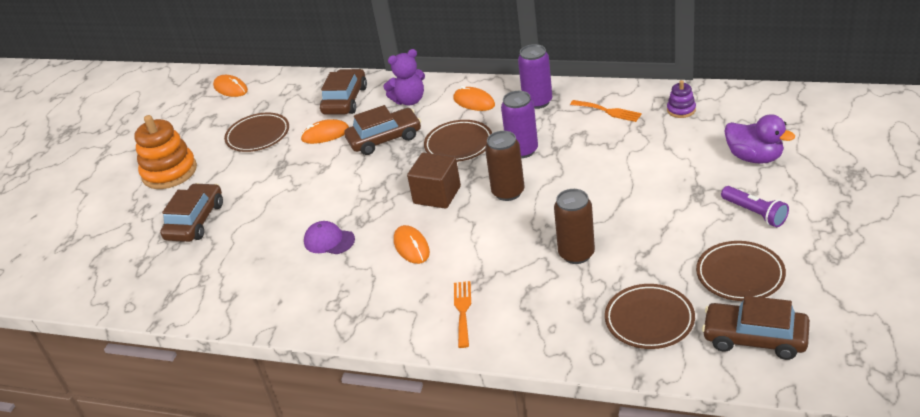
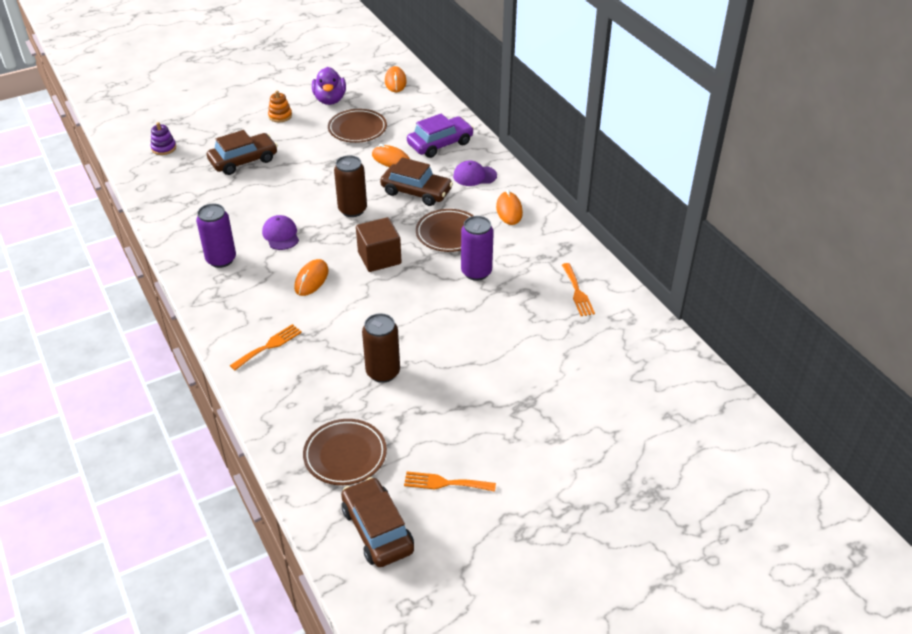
camera: 40 degrees right, 5 degrees up
orange stacking toy [134,115,197,189] -> orange stacking toy [268,91,292,122], size x0.49
brown car [320,69,367,115] -> purple car [407,114,474,158]
purple teddy bear [383,49,425,106] -> purple cap [453,161,497,186]
brown can [485,131,524,201] -> brown can moved to [334,155,367,217]
purple can [518,44,552,109] -> purple can moved to [196,203,236,268]
purple stacking toy [667,80,696,118] -> purple stacking toy moved to [150,122,176,155]
brown plate [696,241,786,301] -> orange fork [404,471,496,492]
purple flashlight [721,186,789,227] -> none
purple duck [724,114,795,164] -> purple duck moved to [312,67,346,105]

